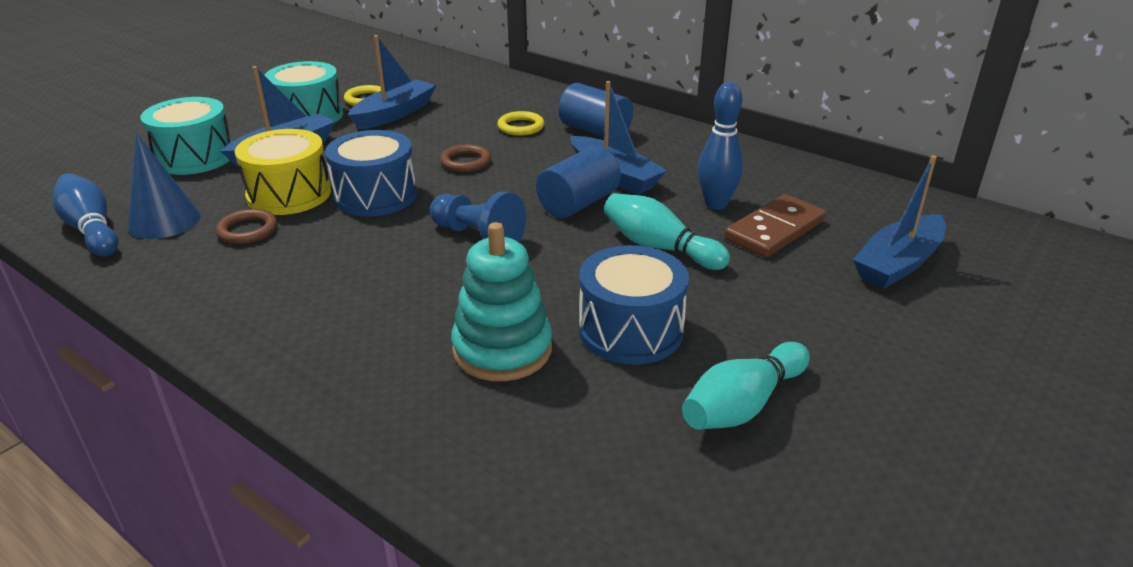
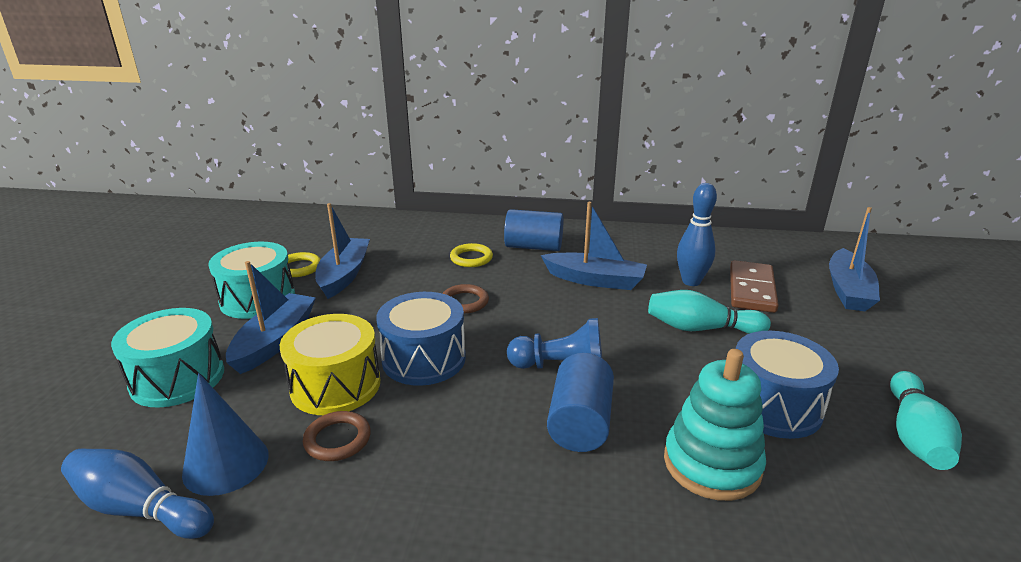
camera: 30 degrees left, 5 degrees down
blue cylinder [536,146,621,218] -> blue cylinder moved to [547,353,614,452]

